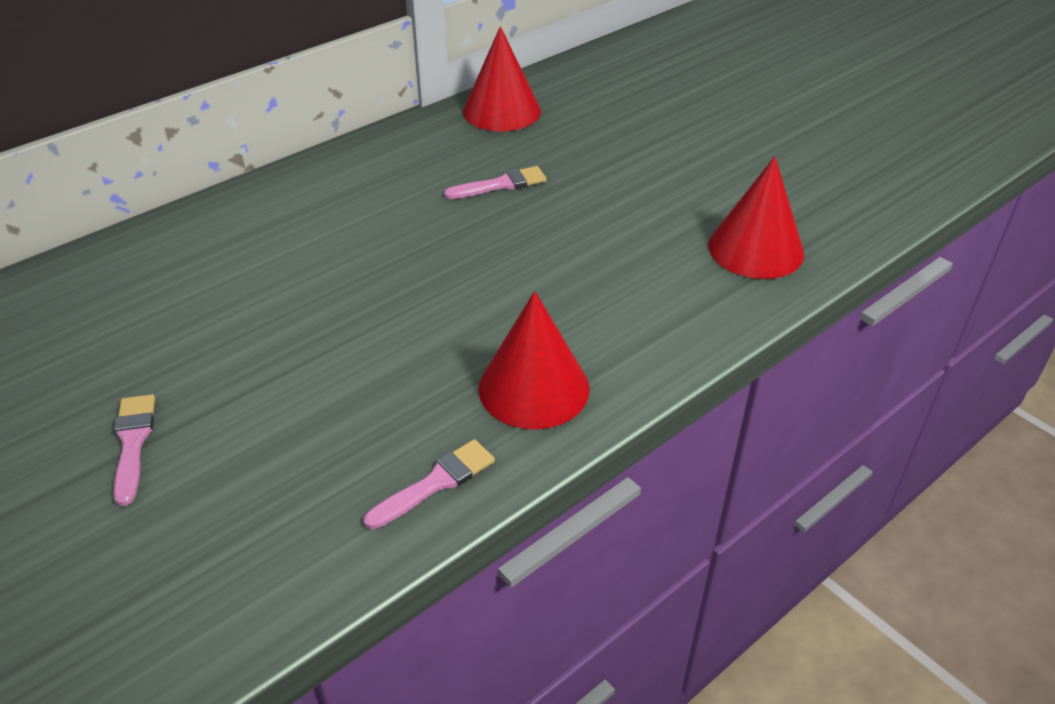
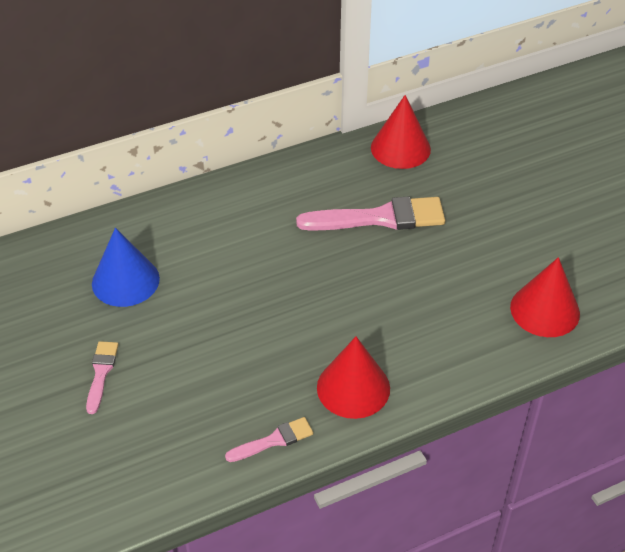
camera: 15 degrees right, 5 degrees up
pink brush [444,166,546,199] -> pink brush [296,196,445,231], size x1.94
none -> blue cone [92,228,160,307]

